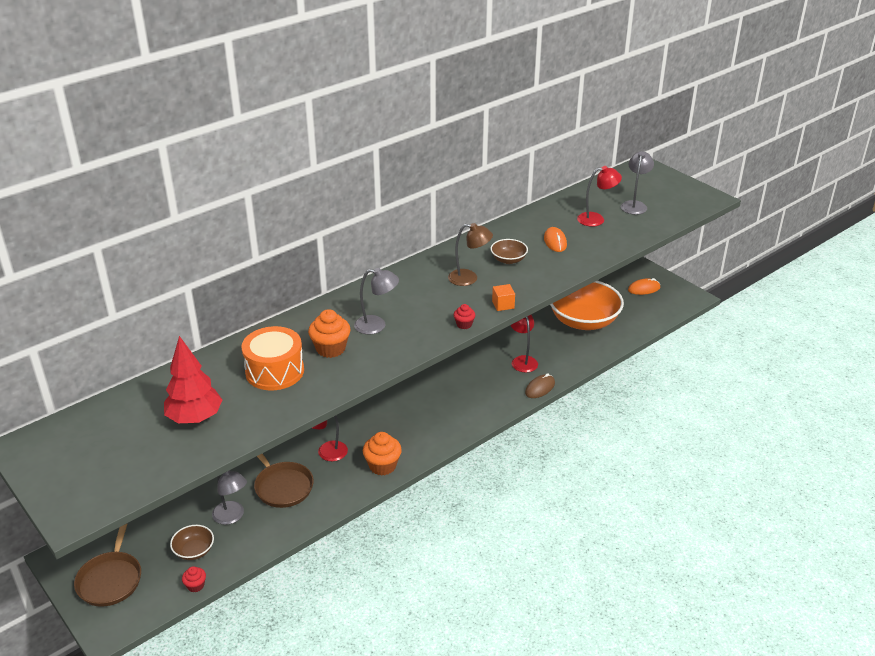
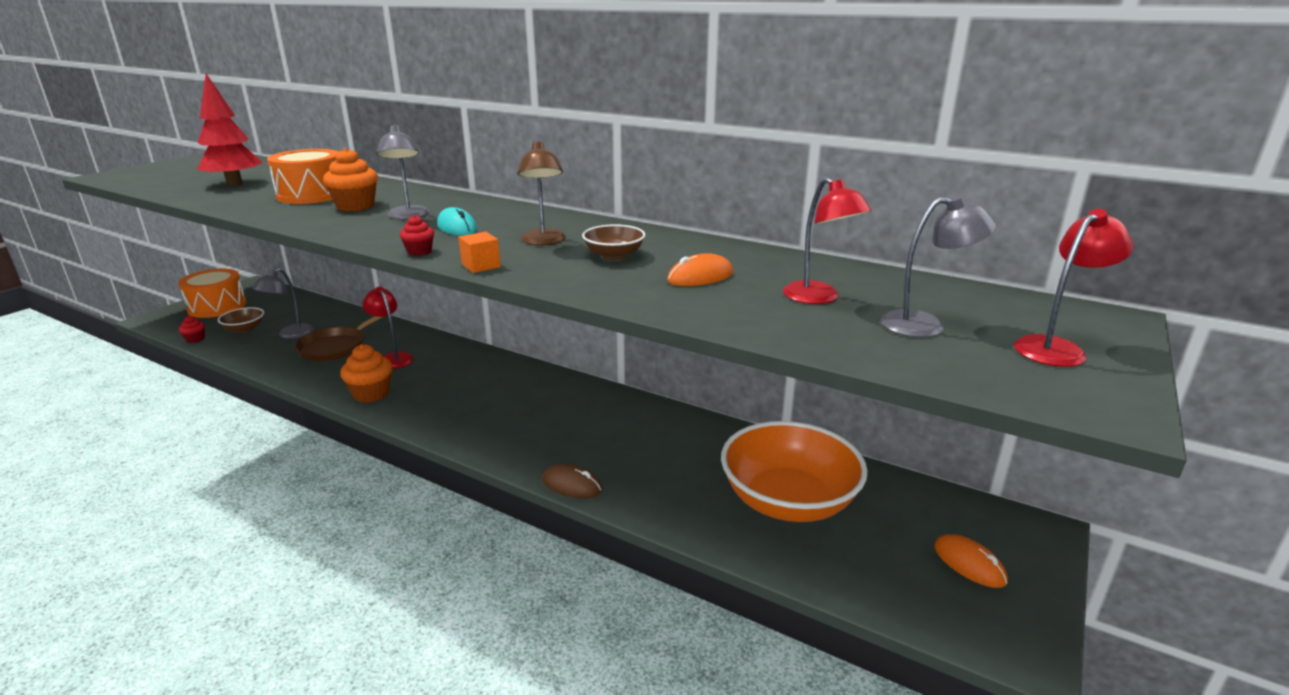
camera: 70 degrees right, 10 degrees down
brown pan [74,523,141,607] -> orange drum [178,269,246,318]
red lamp [511,315,538,372] -> red lamp moved to [1014,209,1134,367]
none -> turquoise mouse [437,207,477,236]

